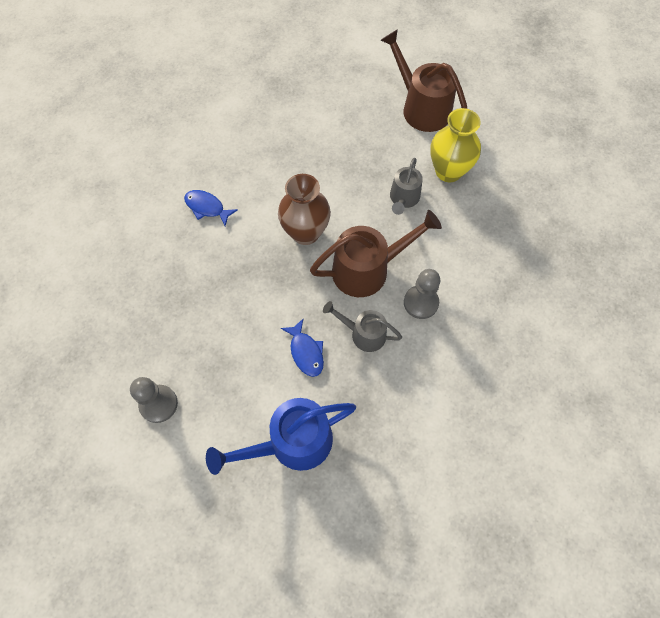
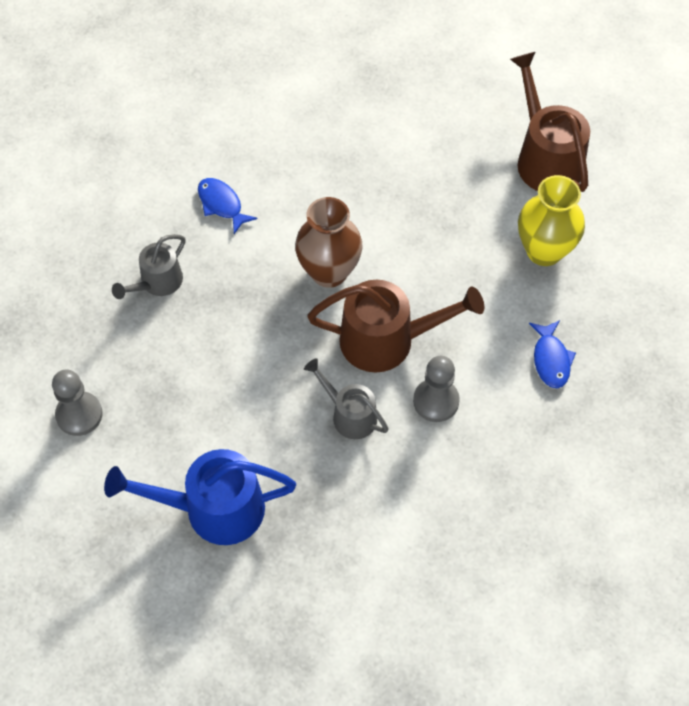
camera: 20 degrees right, 5 degrees down
blue fish [281,319,324,377] -> blue fish moved to [529,320,576,389]
grey watering can [390,158,423,215] -> grey watering can moved to [112,234,186,299]

